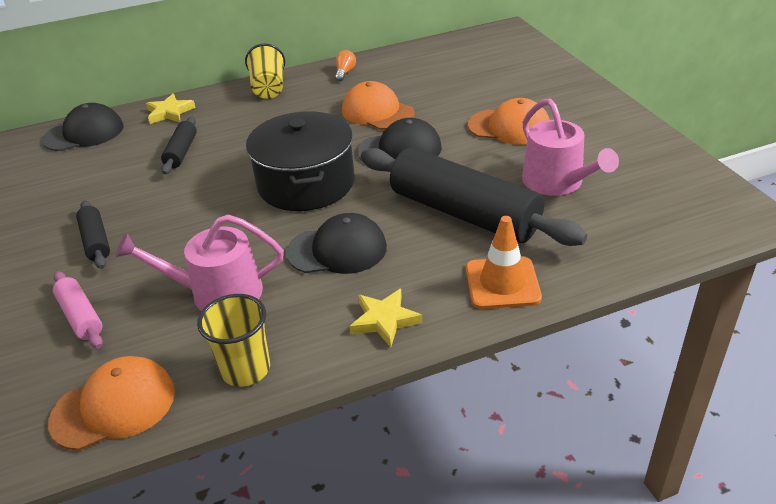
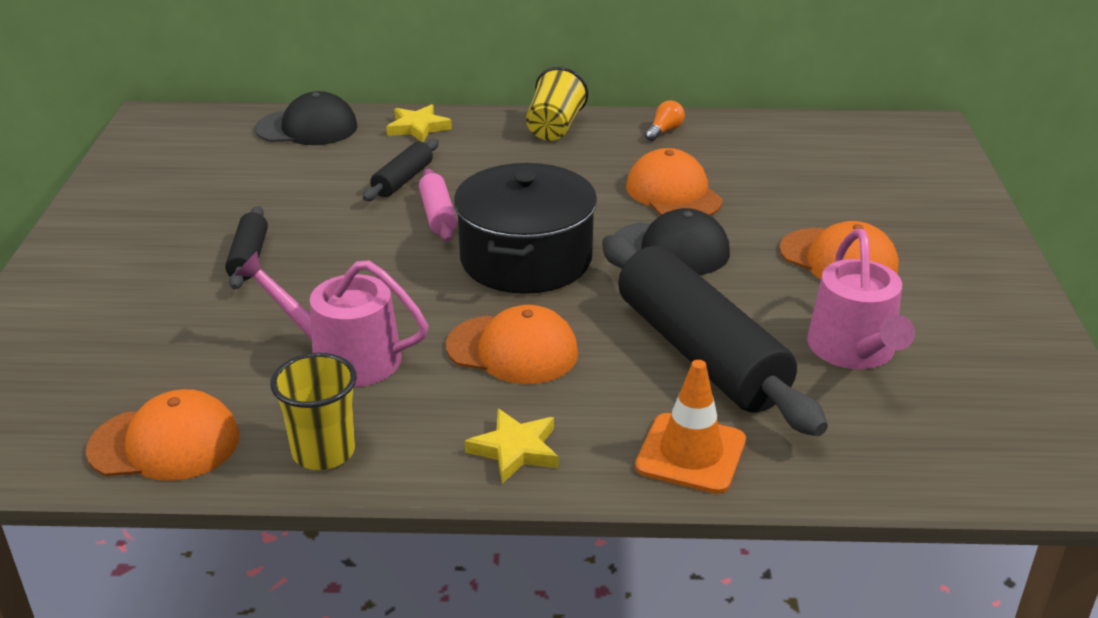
camera: 20 degrees right, 5 degrees down
pink rolling pin [53,271,103,349] -> pink rolling pin moved to [419,169,457,242]
black cap [286,213,387,274] -> orange cap [446,305,578,384]

